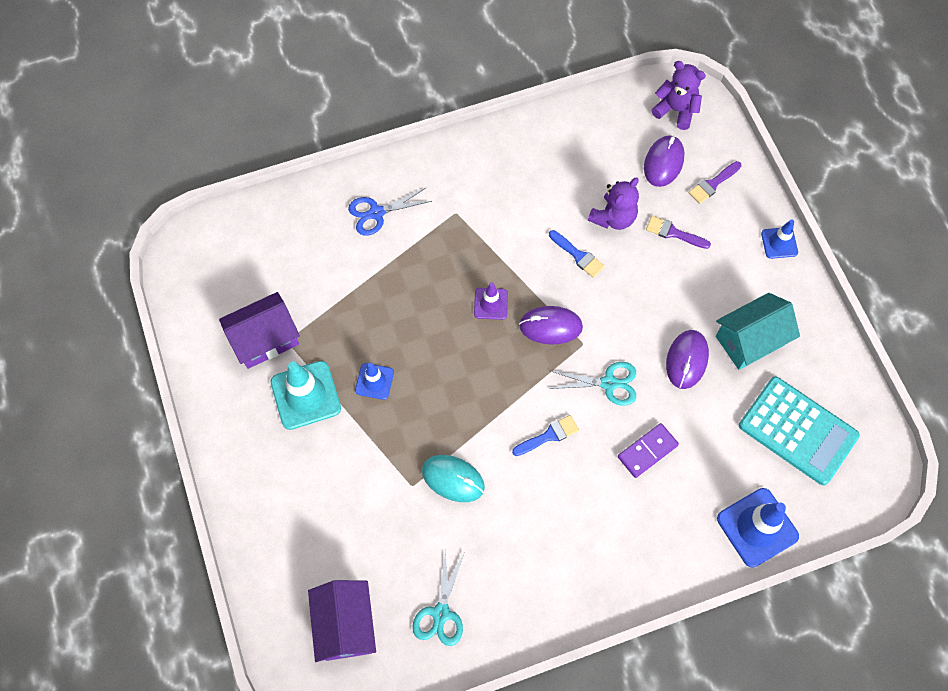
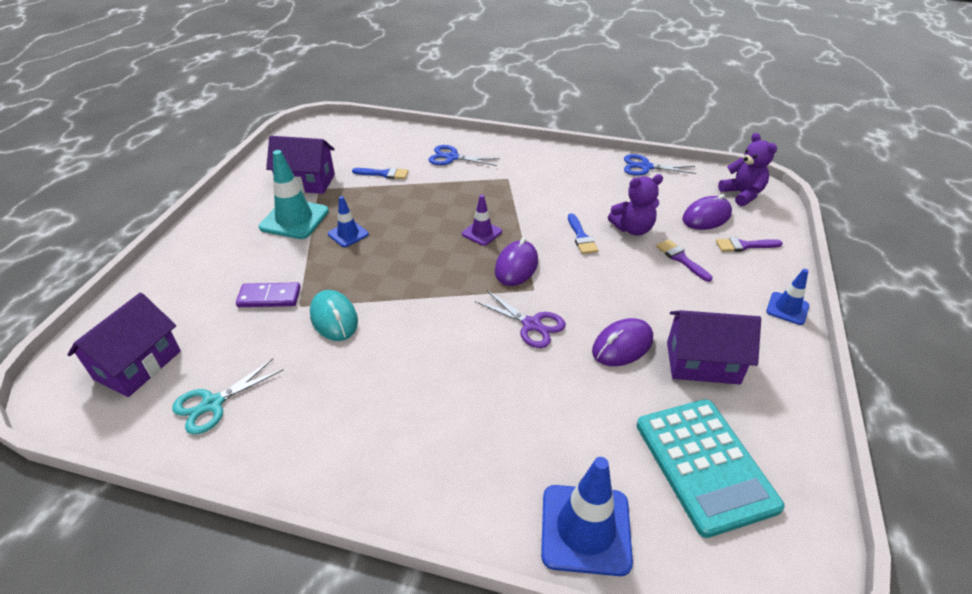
camera: 35 degrees right, 25 degrees down
blue brush [512,415,579,456] -> blue brush moved to [352,167,409,179]
purple mouse [519,306,583,345] -> purple mouse turned 75 degrees clockwise [495,238,538,286]
turquoise scissors [549,362,636,406] -> purple scissors [475,290,566,348]
purple domino [618,423,679,478] -> purple domino moved to [236,282,301,307]
turquoise house [716,293,800,370] -> purple house [667,310,761,384]
none -> blue scissors [624,154,696,176]

